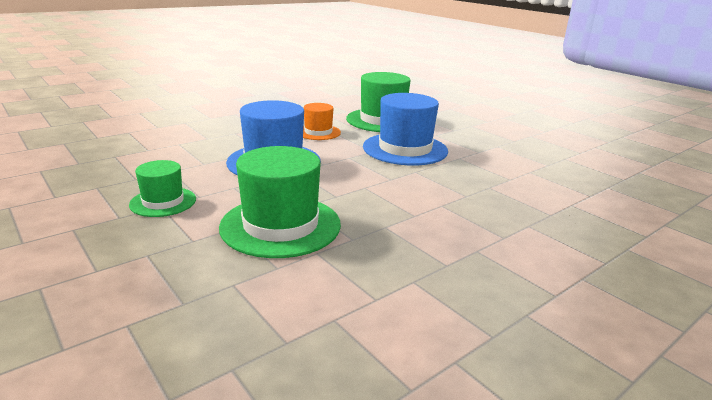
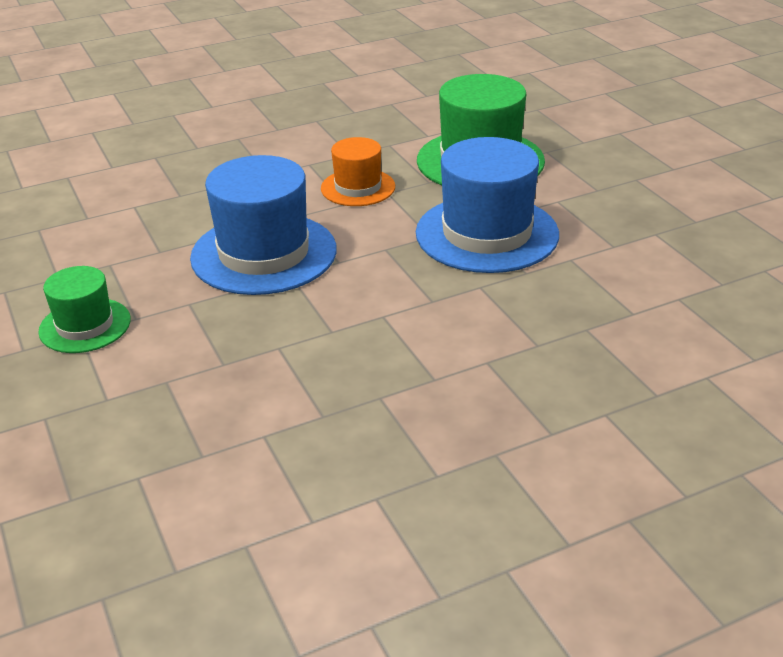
camera: 15 degrees right, 10 degrees up
green hat [219,146,341,258] -> none

